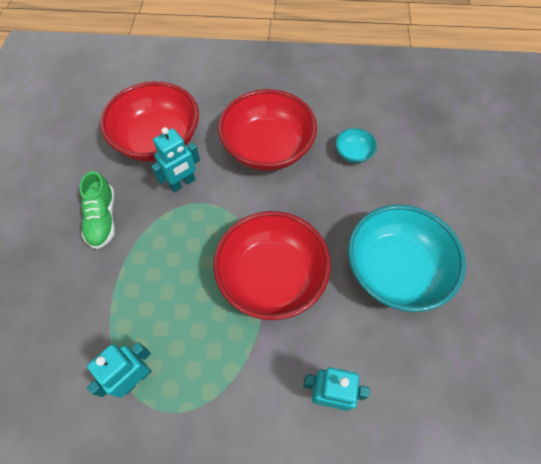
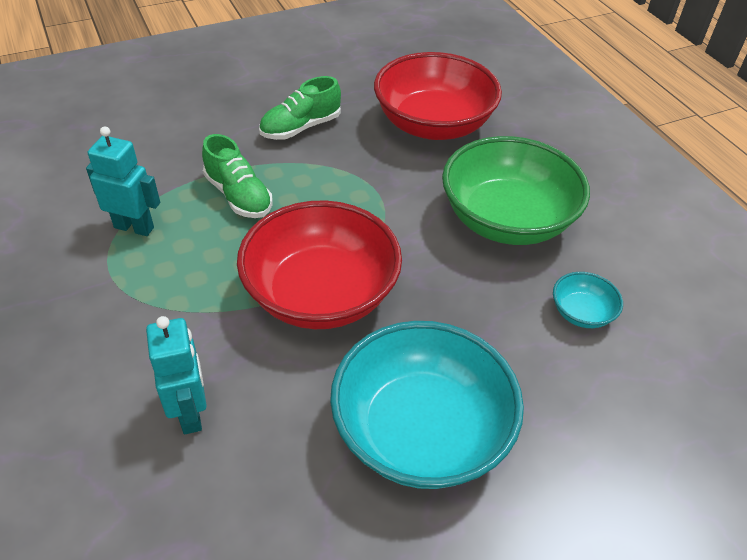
camera: 60 degrees right, 15 degrees down
turquoise robot [151,127,200,192] -> none
red bowl [218,89,317,171] -> green bowl [442,136,590,245]
none -> green shoe [202,134,272,218]

